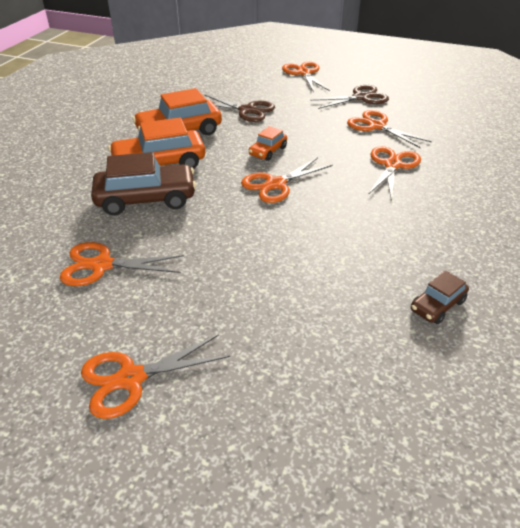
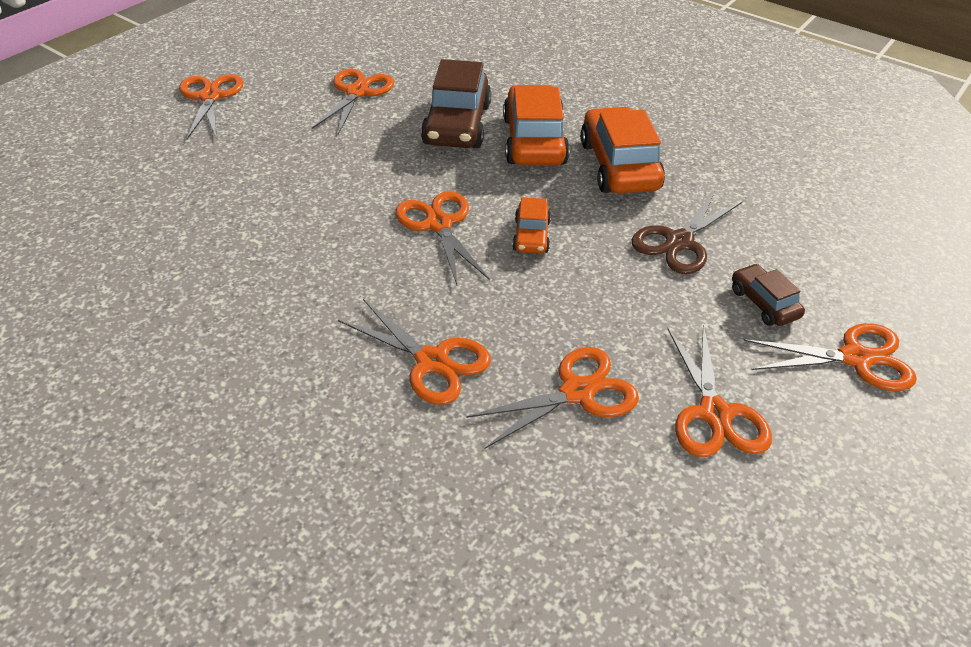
camera: 105 degrees right, 5 degrees up
orange car [249,126,287,161] -> orange car turned 135 degrees counterclockwise [512,197,551,254]
brown scissors [310,85,389,109] -> orange scissors [667,324,772,457]
brown car [411,270,469,324] -> brown car moved to [732,264,805,326]

